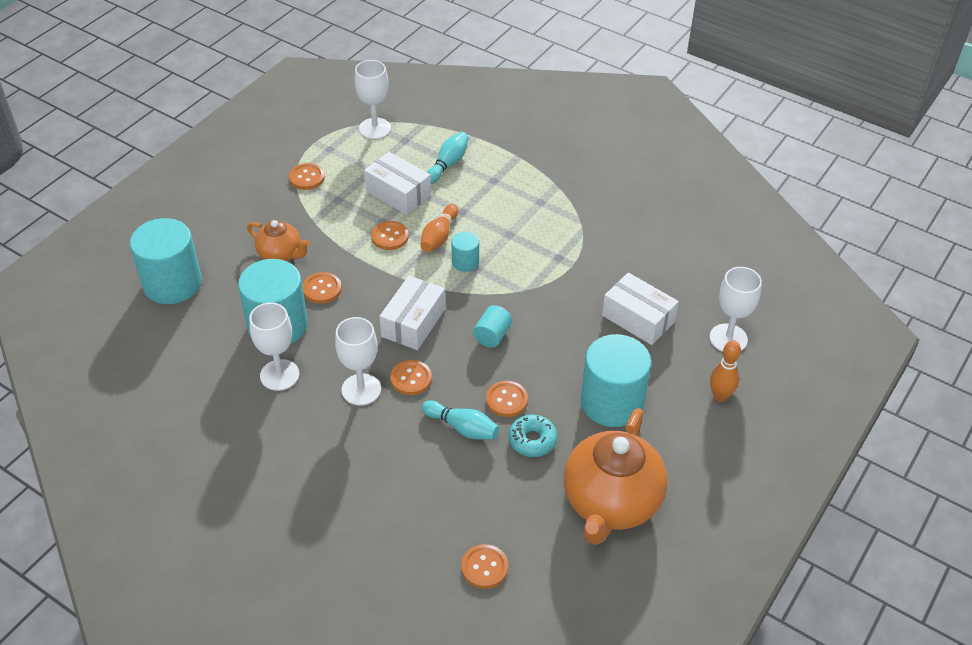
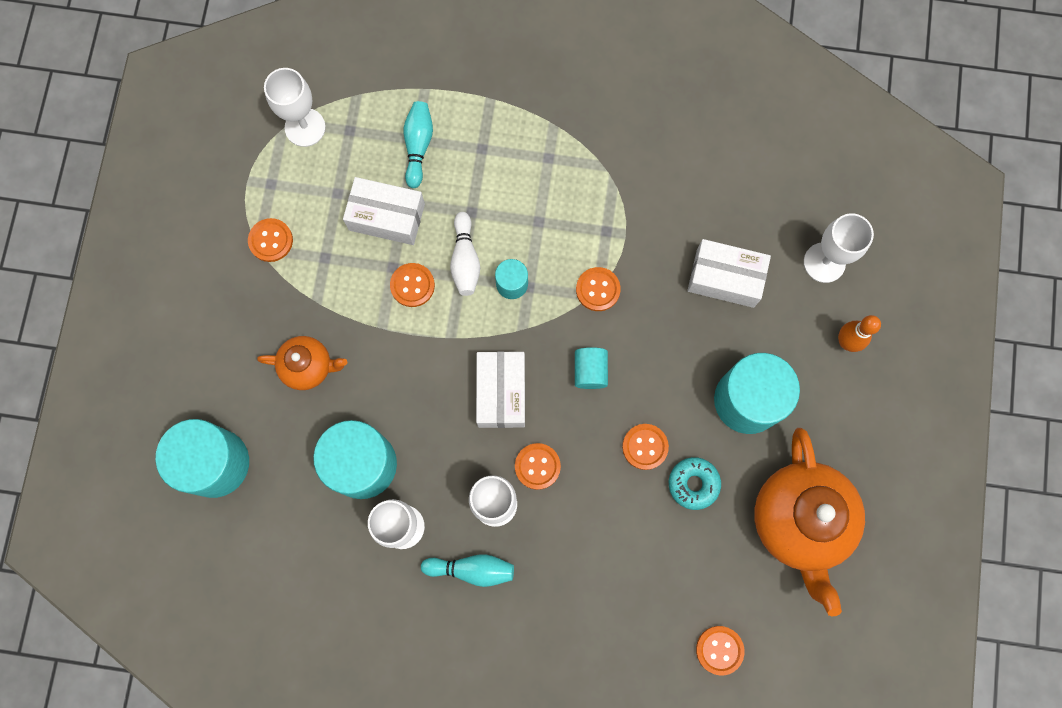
camera: 25 degrees left, 30 degrees up
orange button [302,272,342,304] -> orange button moved to [576,267,621,311]
orange bowling pin [420,204,459,252] -> white bowling pin [450,212,480,296]
turquoise bowling pin [422,400,499,440] -> turquoise bowling pin moved to [421,554,514,587]

